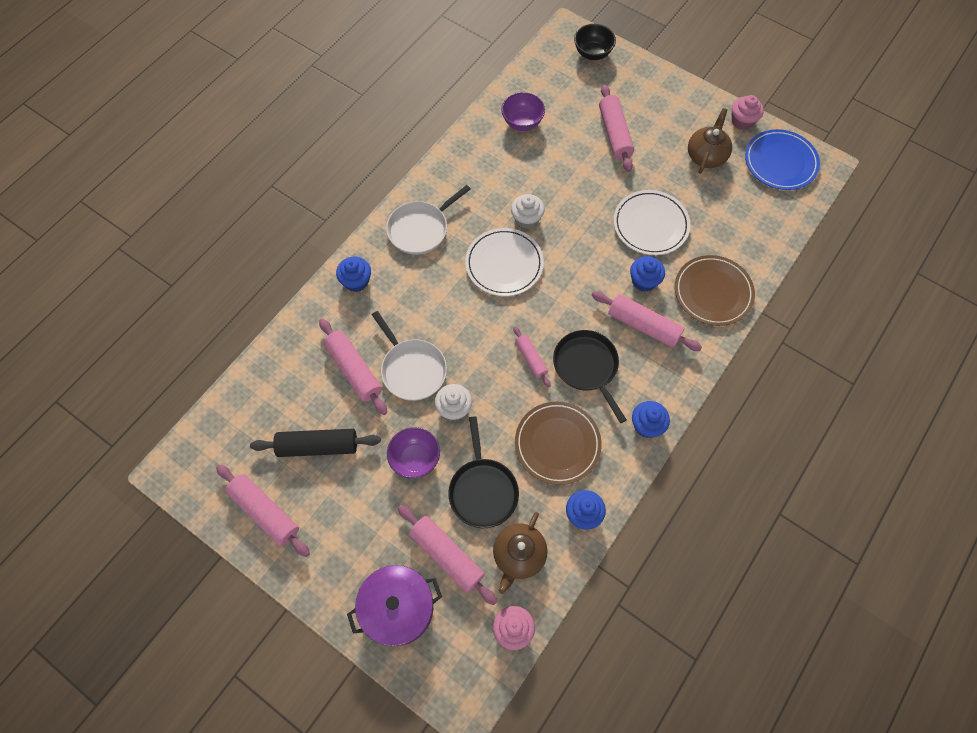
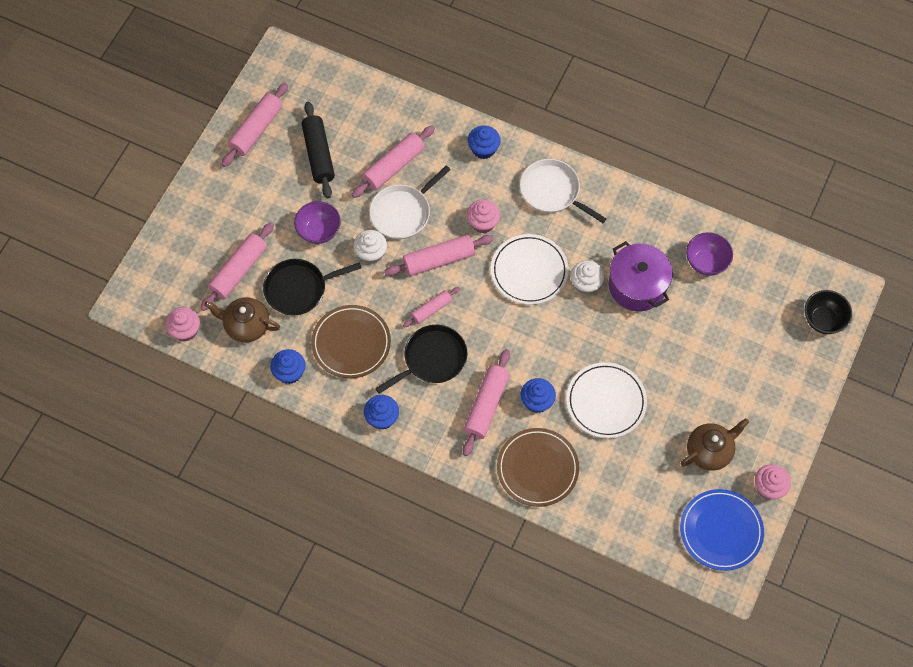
camera: 80 degrees right, 0 degrees up
purple pot [347,565,442,646] -> purple pot moved to [609,241,673,311]
pink rolling pin [599,85,634,172] -> pink rolling pin moved to [384,235,494,276]
brown teapot [688,108,732,174] -> brown teapot turned 45 degrees counterclockwise [680,418,749,471]
none -> pink cupcake [467,199,500,233]

